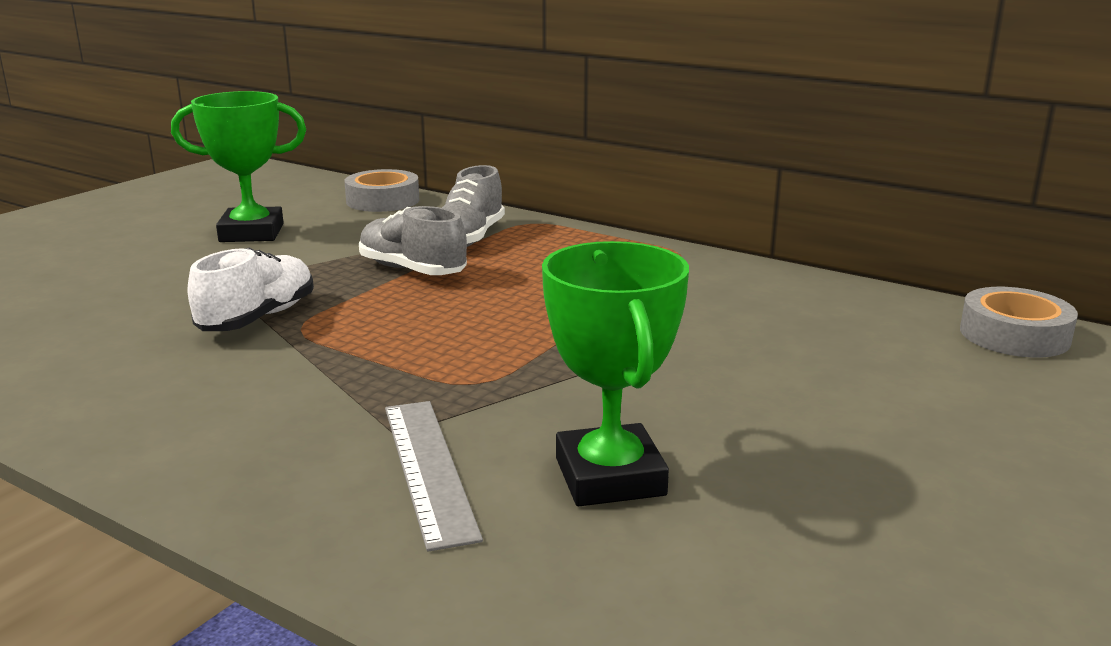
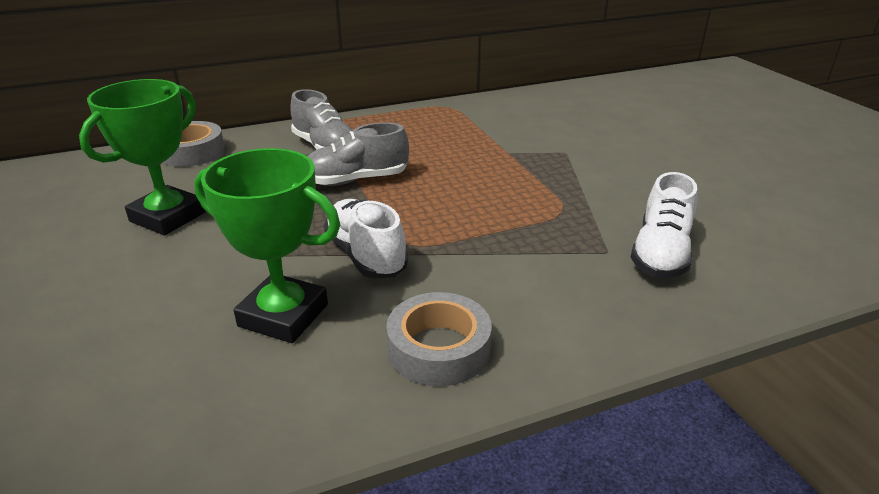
camera: 55 degrees left, 10 degrees up
grey ruler [385,401,483,552] -> white shoe [630,172,698,278]
green trophy [542,241,689,506] -> green trophy moved to [194,148,340,343]
grey tape [960,287,1078,358] -> grey tape moved to [386,292,492,386]

